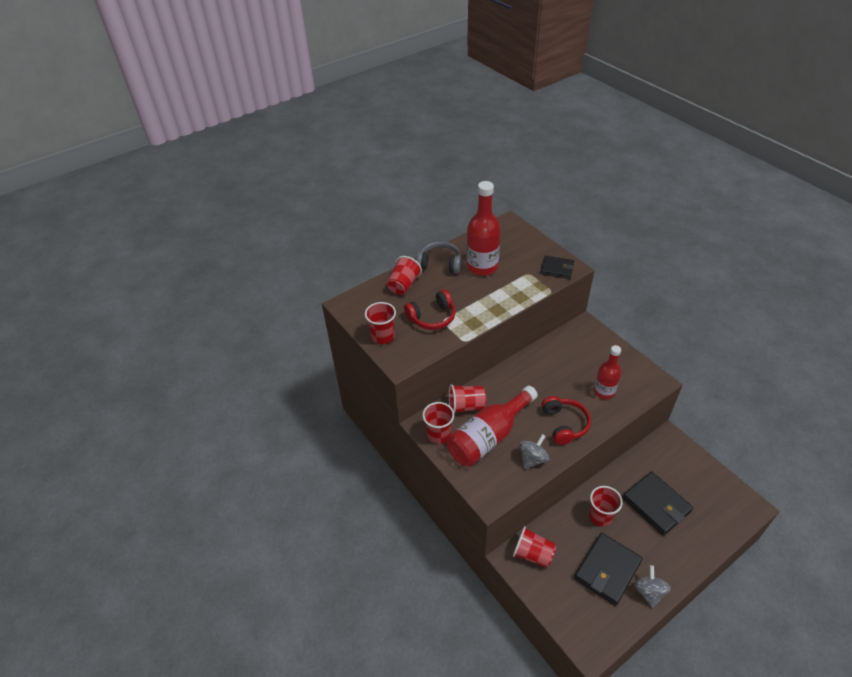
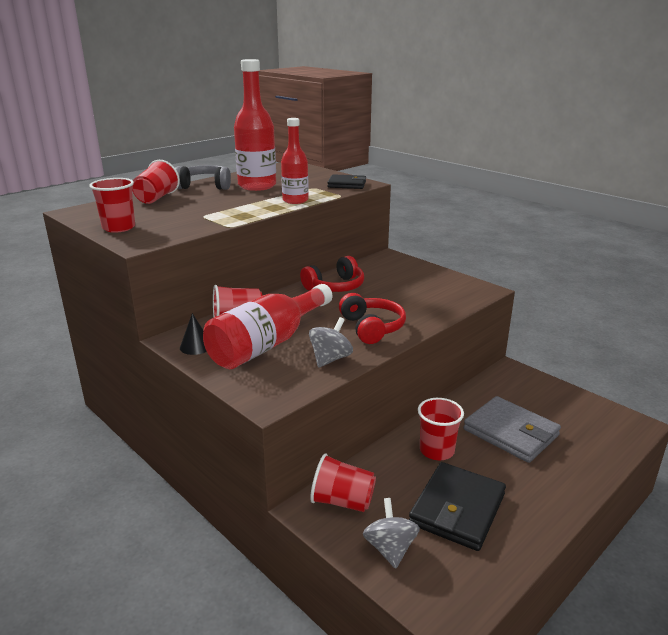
camera: 10 degrees left, 20 degrees down
red headphones [404,289,456,330] -> red headphones moved to [300,256,364,292]
red cup [423,402,454,444] -> black cone [180,313,207,355]
red bottle [594,345,621,399] -> red bottle moved to [281,118,309,204]
black wallet [623,472,693,535] -> grey wallet [463,396,561,463]
grey spinning top [634,565,671,608] -> grey spinning top moved to [363,498,420,569]

